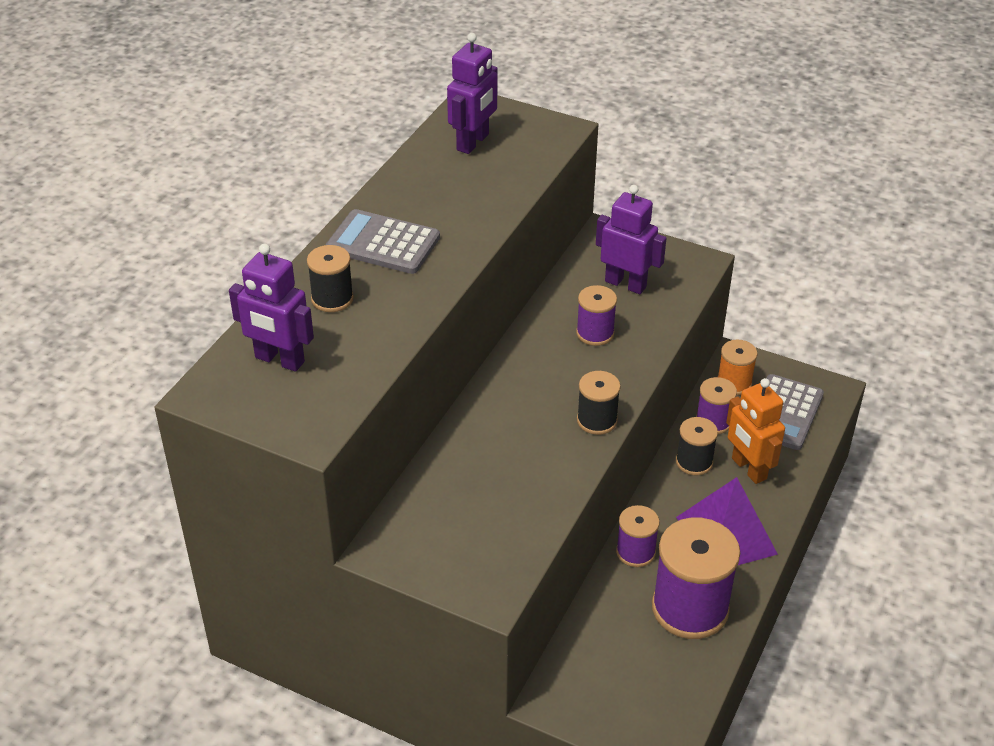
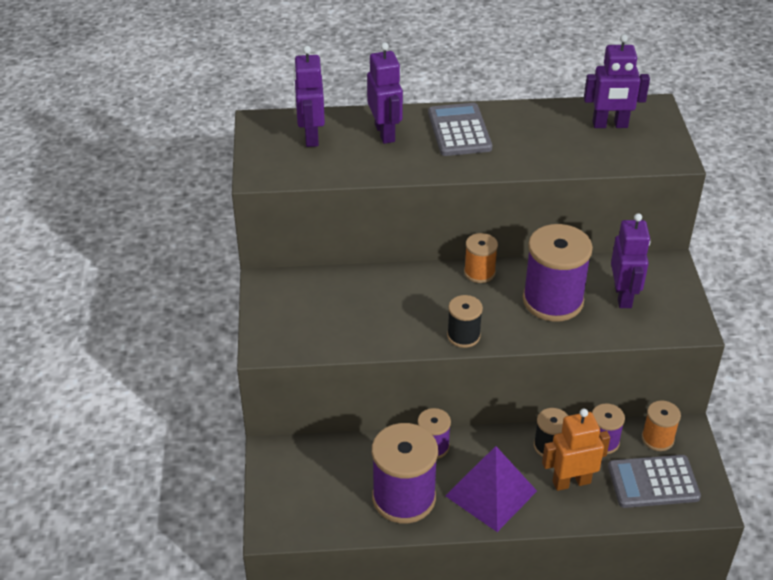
camera: 60 degrees right, 0 degrees up
black spool [307,245,354,312] -> purple robot [367,42,403,144]
purple spool [576,285,617,346] -> purple spool [523,224,593,322], size x1.88
orange robot [726,378,785,484] -> orange robot turned 45 degrees clockwise [542,409,610,491]
none -> orange spool [464,233,498,283]

